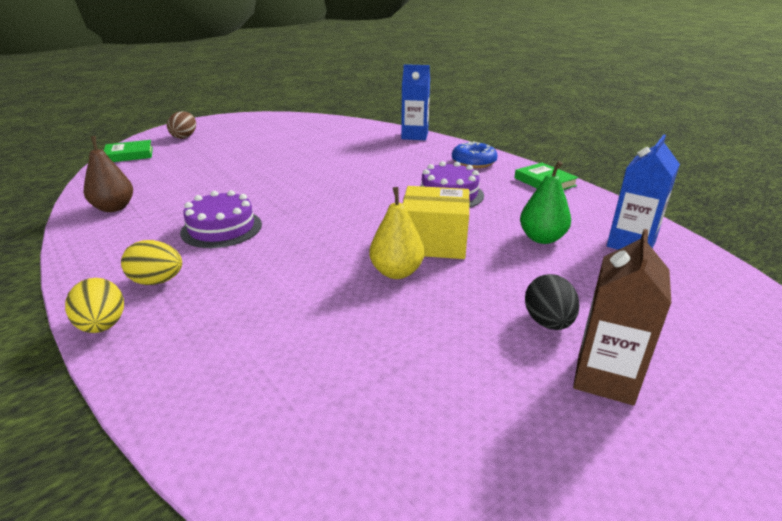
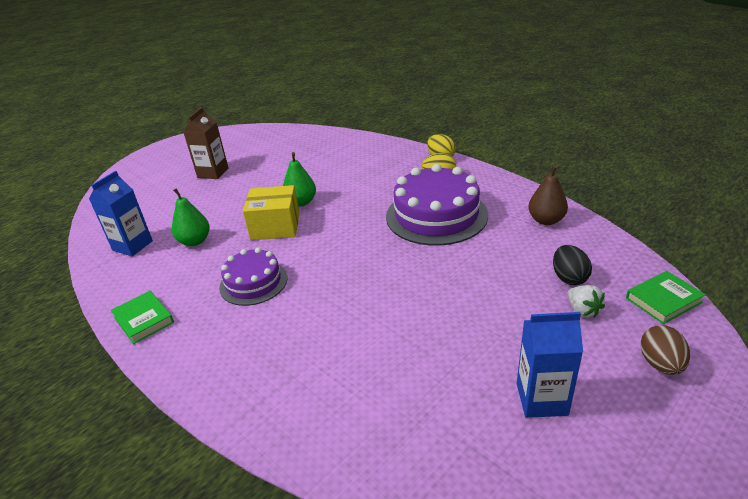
camera: 175 degrees right, 5 degrees up
purple cake [180,190,262,248] -> purple cake [386,164,488,246], size x1.69
yellow pear [369,187,424,279] -> green pear [283,152,316,206]
blue carton [401,64,430,140] -> blue carton moved to [517,312,583,418]
blue donut [452,141,497,168] -> none
black egg [525,274,580,330] -> black egg moved to [553,245,592,285]
none -> white strawberry [568,285,605,318]

